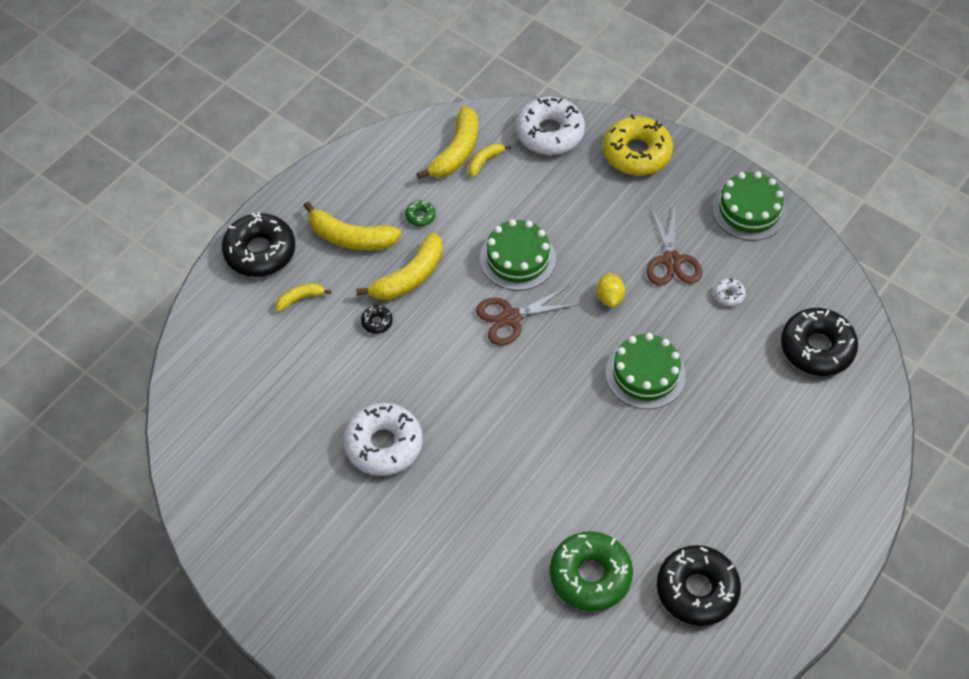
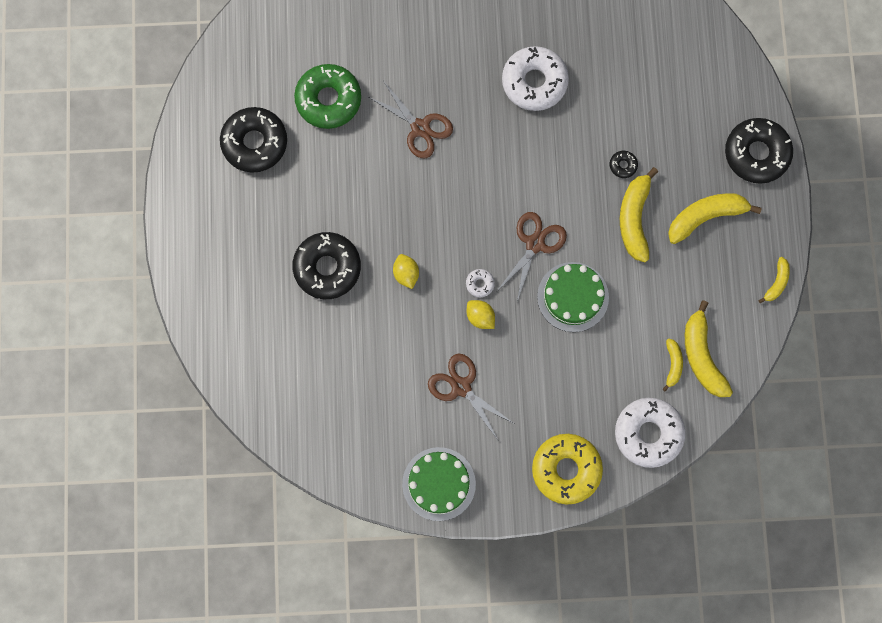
camera: 140 degrees right, 20 degrees up
yellow banana [276,283,331,312] -> yellow banana moved to [759,257,790,303]
green donut [405,200,436,227] -> none
green cake [605,333,686,409] -> yellow lemon [393,254,419,289]
white donut [714,278,746,306] -> white donut moved to [466,269,495,297]
black donut [781,308,858,376] -> black donut moved to [292,232,361,299]
none -> brown scissors [369,82,453,158]

